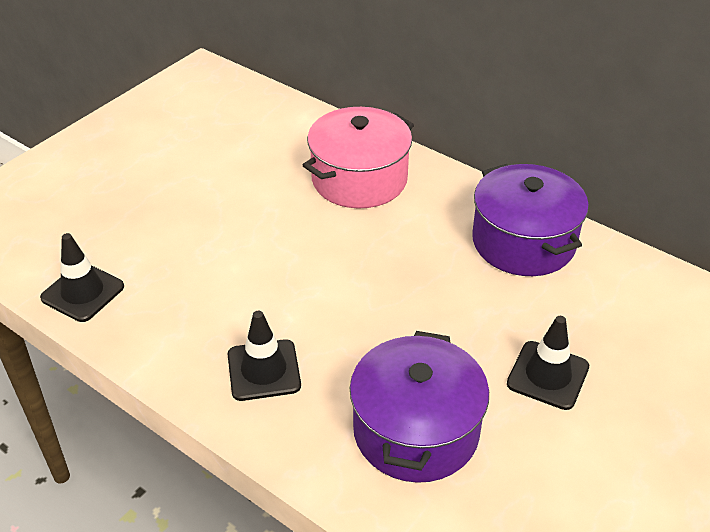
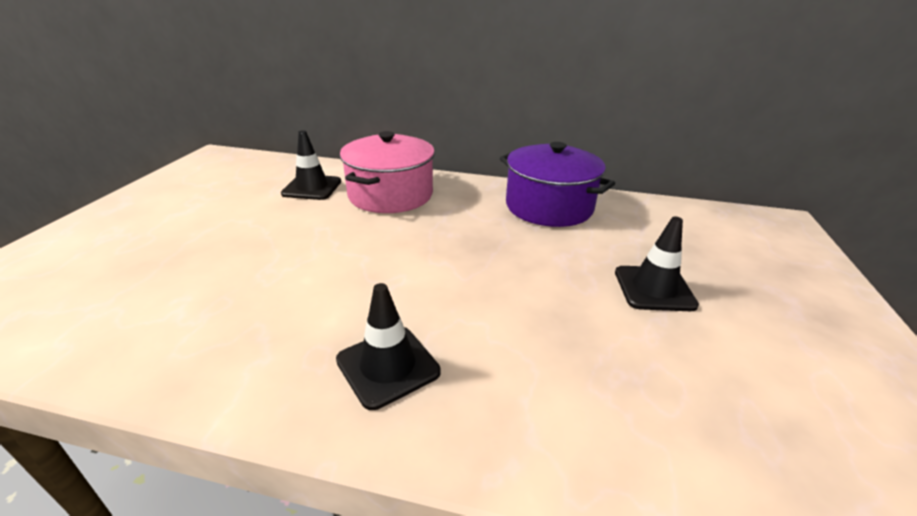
camera: 25 degrees left, 10 degrees down
black traffic cone [40,233,124,322] -> black traffic cone moved to [281,130,341,200]
purple pot [350,331,489,483] -> none

